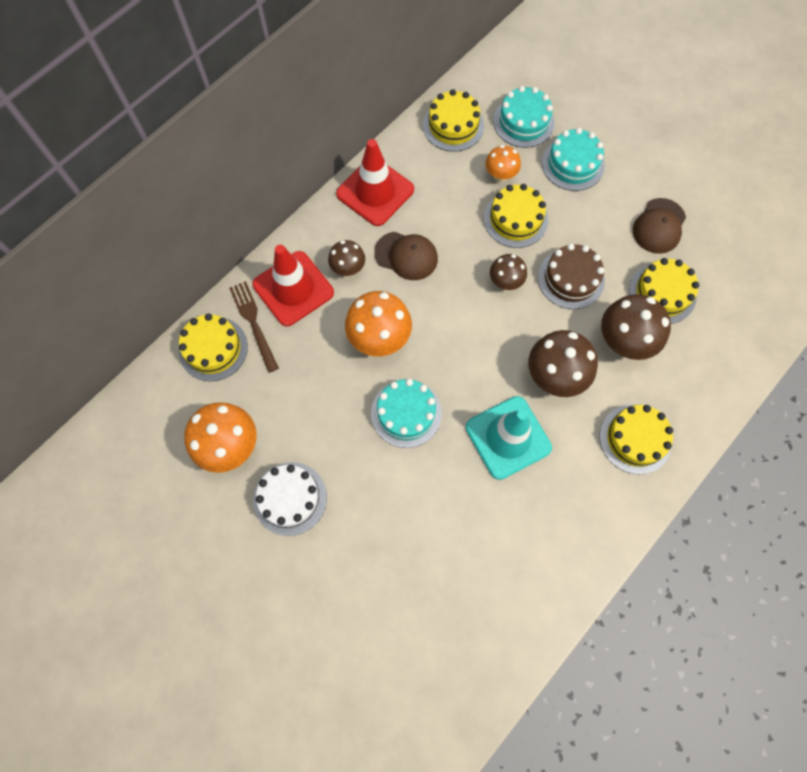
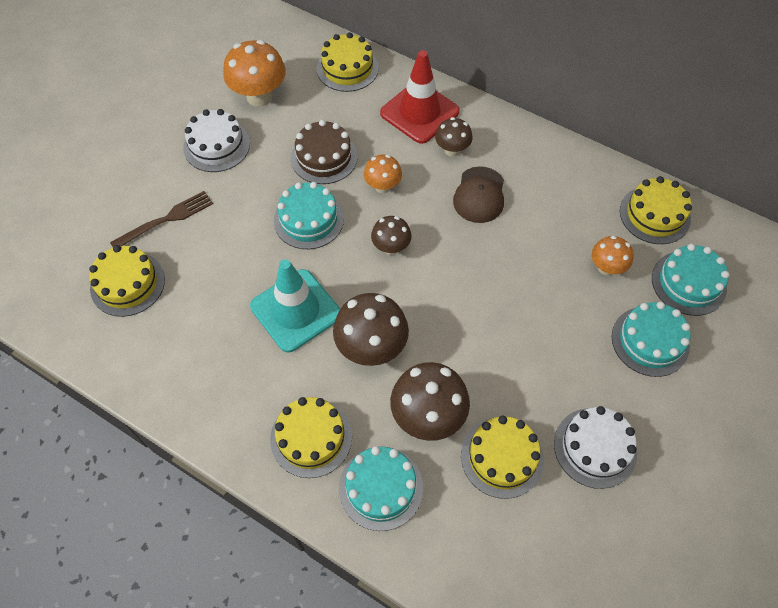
camera: 80 degrees right, 10 degrees down
brown fork [230,281,279,373] -> brown fork moved to [110,191,213,247]
red traffic cone [336,139,414,226] -> none
orange mushroom [345,291,412,356] -> orange mushroom [364,155,402,193], size x0.59
yellow cake [484,184,548,248] -> yellow cake moved to [89,245,165,317]
brown mushroom [490,254,527,290] -> brown mushroom moved to [371,216,411,255]
brown cake [538,244,605,309] -> brown cake moved to [291,120,358,184]
brown cap [633,198,686,254] -> white cake [554,406,637,489]
none -> turquoise cake [339,446,423,531]

